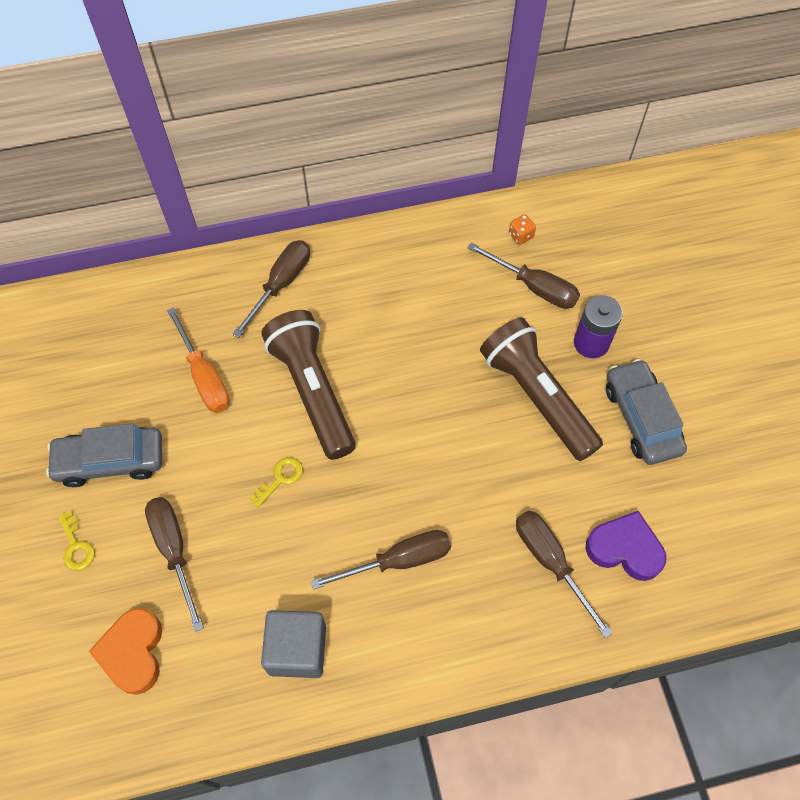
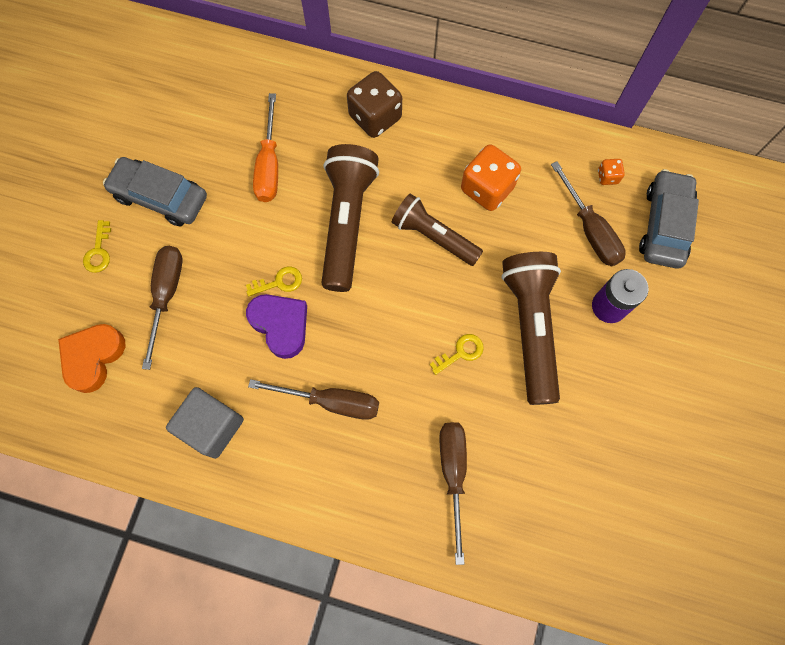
camera: 30 degrees right, 10 degrees up
brown screwdriver [232,240,310,338] -> brown dice [347,71,402,138]
purple heart [586,511,667,581] -> purple heart moved to [246,294,307,359]
grey car [606,359,687,465] -> grey car moved to [639,169,699,268]
none -> brown flashlight [392,194,483,266]
none -> yellow key [429,334,484,375]
none -> orange dice [461,144,521,211]

